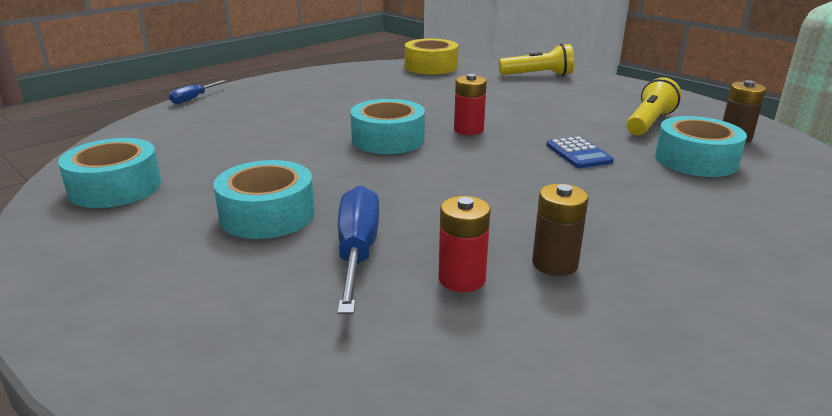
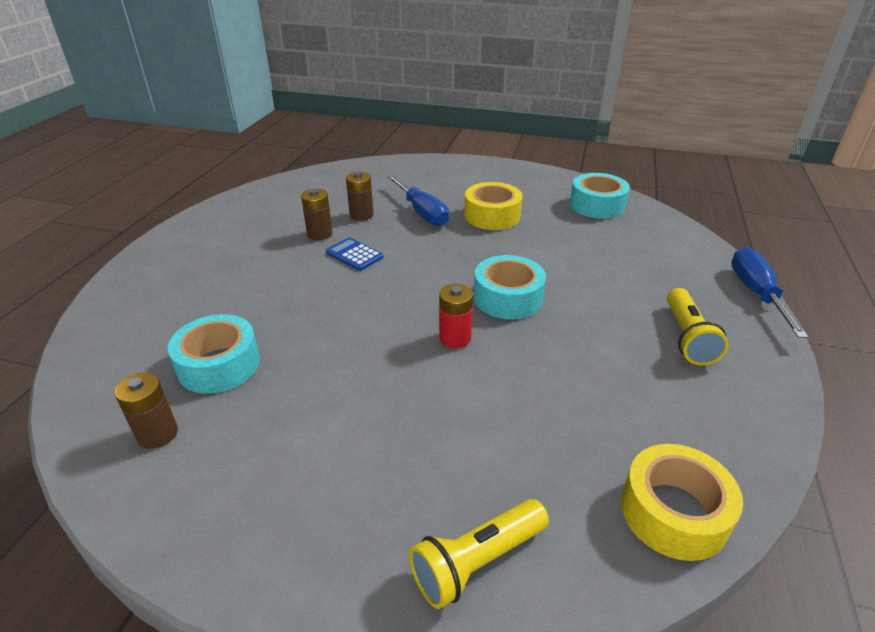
camera: 150 degrees right, 10 degrees up
blue screwdriver [169,80,226,104] -> blue screwdriver [731,247,808,338], size x1.78
turquoise tape [214,160,315,239] -> yellow tape [464,182,523,230]
red battery [438,196,491,292] -> brown battery [346,172,374,221]
blue calculator [546,136,614,168] -> blue calculator moved to [326,237,383,271]
yellow flashlight [626,77,681,135] -> yellow flashlight moved to [667,288,729,365]

